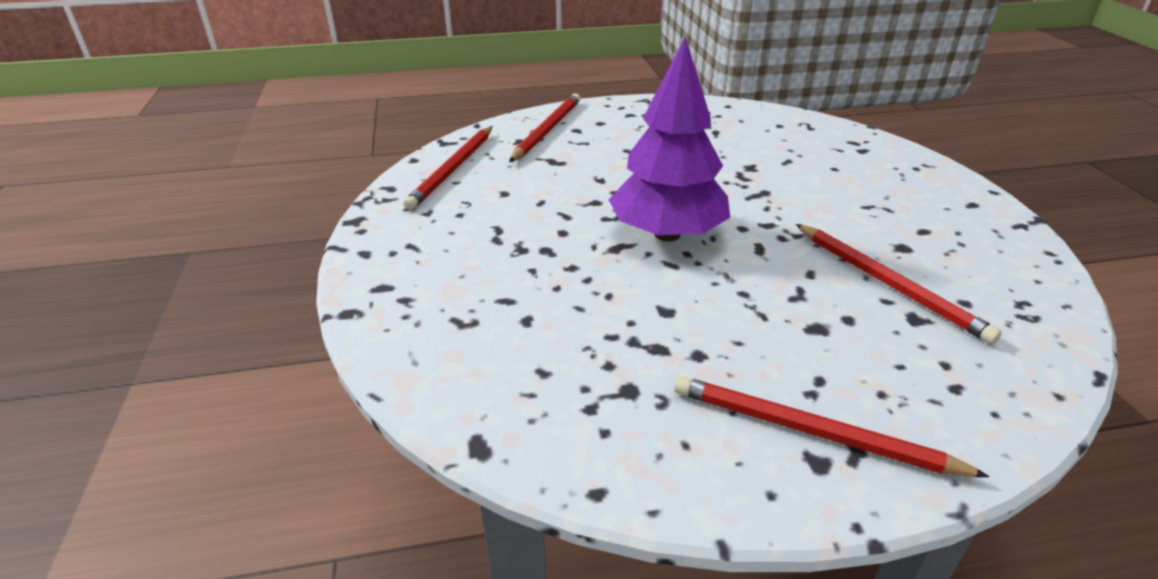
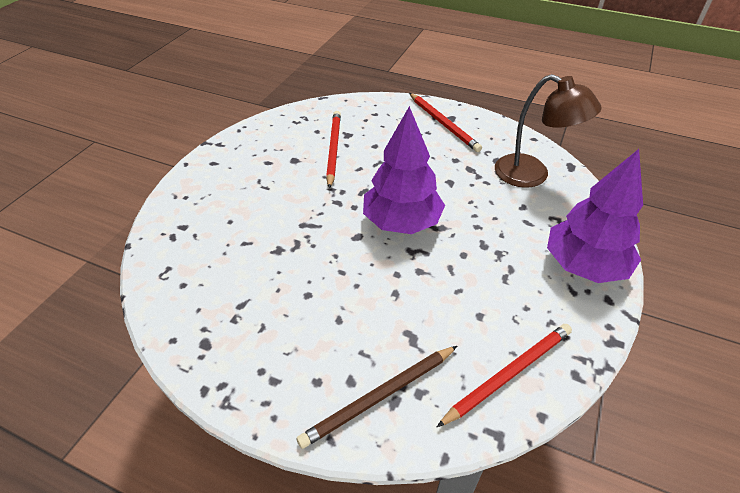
camera: 145 degrees left, 10 degrees up
red pencil [509,93,580,162] -> brown pencil [296,346,457,449]
none -> brown lamp [495,74,602,188]
none -> purple tree [547,149,643,283]

